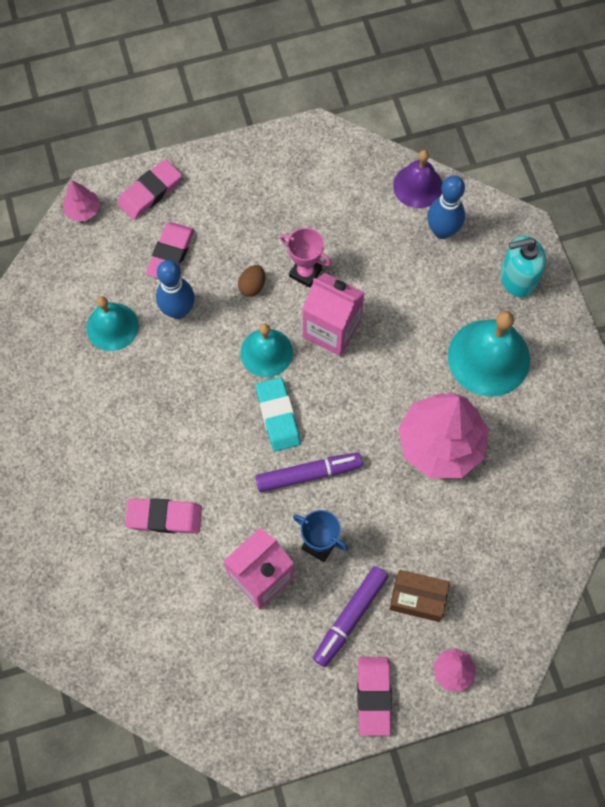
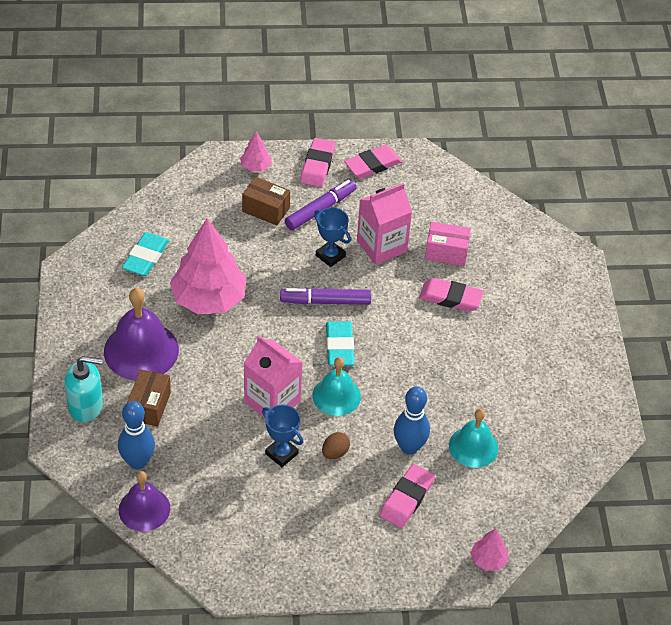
camera: 170 degrees left, 20 degrees down
pink eraser [117,159,182,220] -> pink eraser moved to [344,145,402,178]
pink trophy [280,228,332,288] -> blue trophy [262,405,303,467]
turquoise bell [448,311,530,397] -> purple bell [104,288,179,380]
none -> turquoise eraser [122,232,169,276]
none -> brown box [127,369,171,427]
none -> pink box [425,222,471,266]

